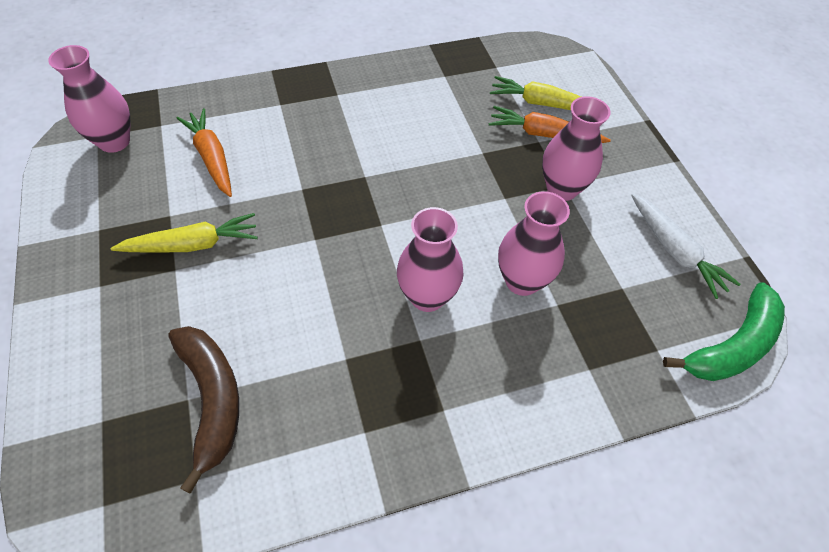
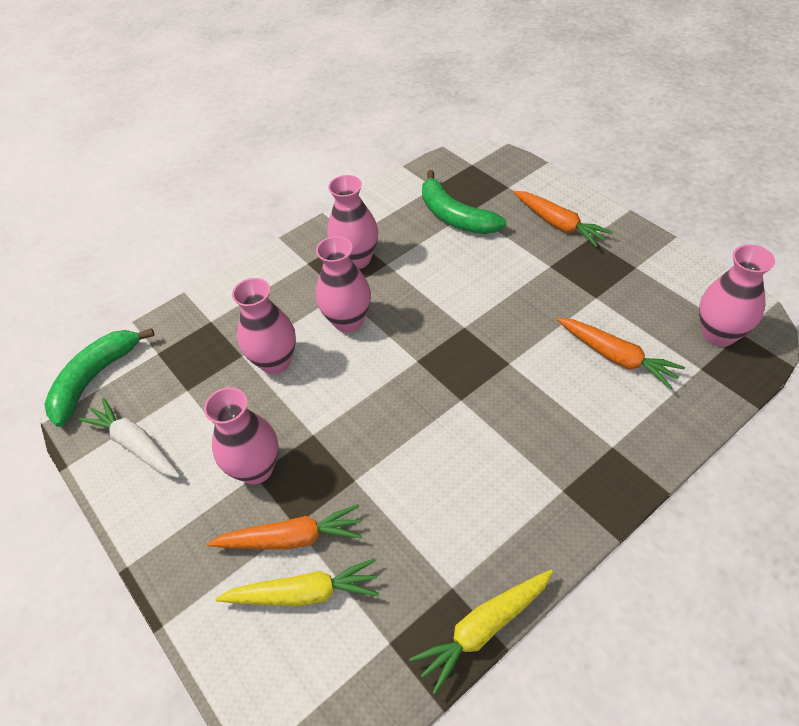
camera: 165 degrees right, 5 degrees down
yellow carrot [111,213,258,253] -> yellow carrot moved to [409,570,553,695]
brown banana [169,326,239,494] -> green banana [422,170,506,234]
none -> pink vase [327,175,378,269]
none -> orange carrot [513,191,612,247]

